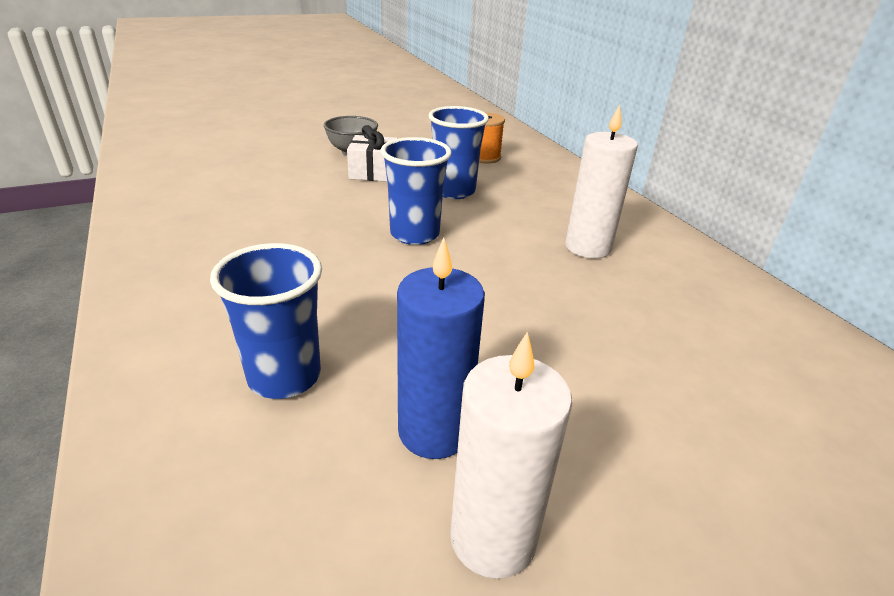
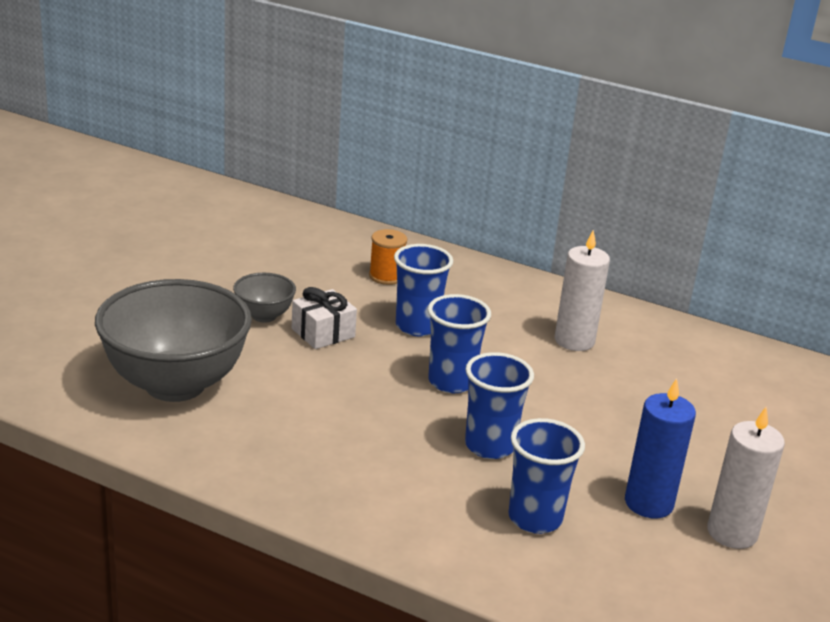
camera: 40 degrees left, 5 degrees down
none -> grey bowl [95,279,252,402]
none -> blue cup [465,352,534,459]

